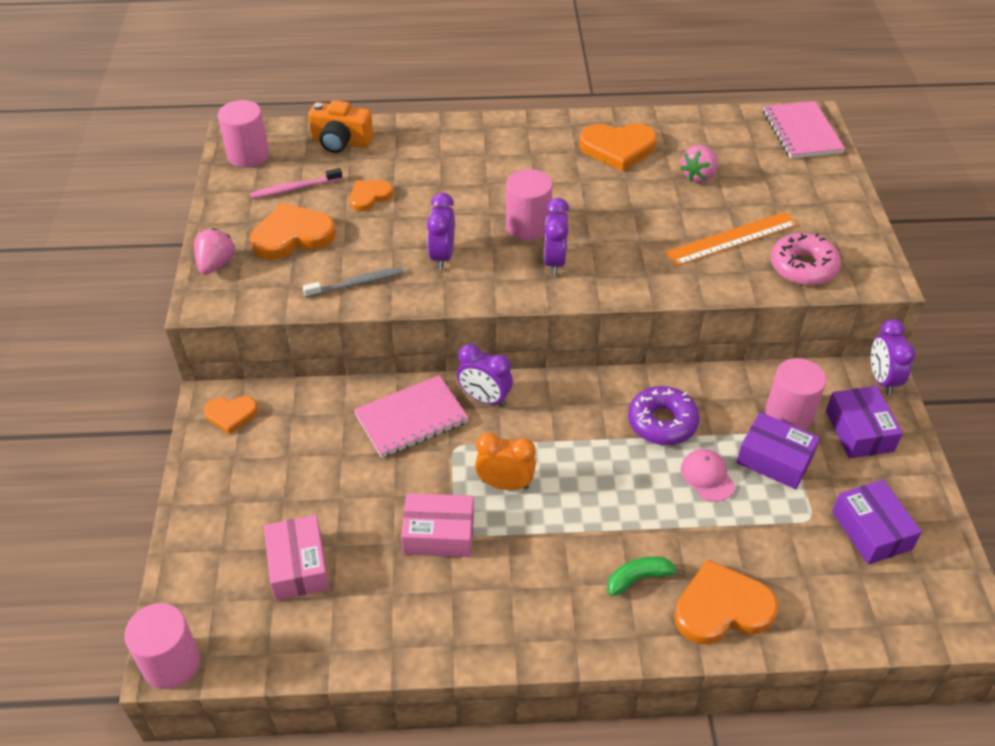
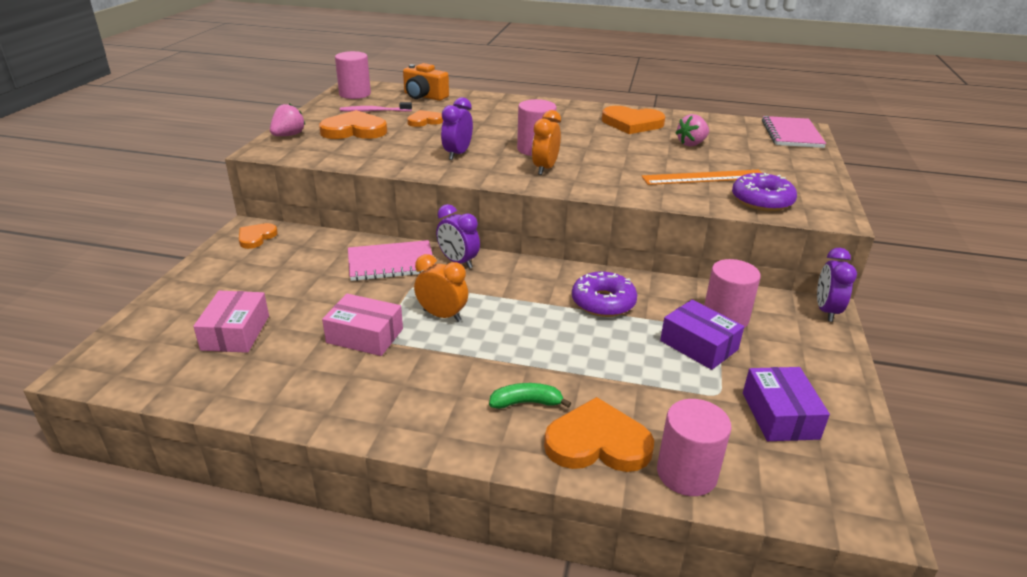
camera: 15 degrees right, 15 degrees down
pink cylinder [124,603,200,689] -> pink cylinder moved to [657,399,731,496]
orange heart [204,396,258,434] -> orange heart turned 105 degrees clockwise [239,223,278,249]
grey toothbrush [303,267,404,298] -> none
purple clock [544,198,569,275] -> orange clock [532,110,561,175]
pink cap [681,449,735,502] -> none
pink donut [770,233,841,286] -> purple donut [732,173,797,211]
purple box [826,386,903,458] -> none

